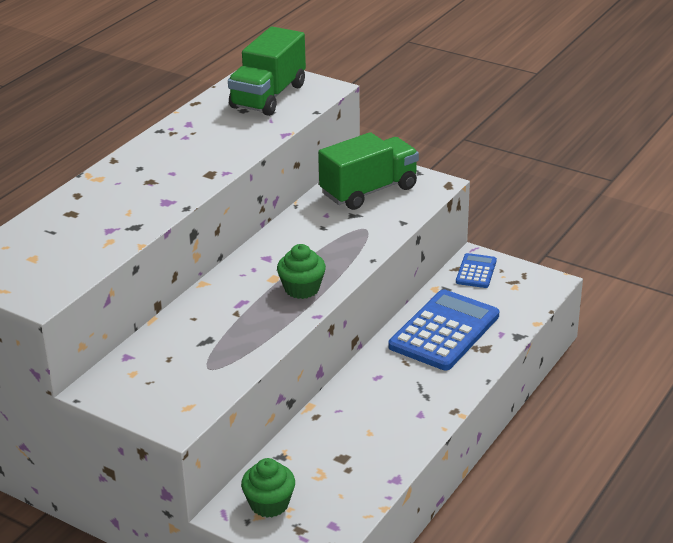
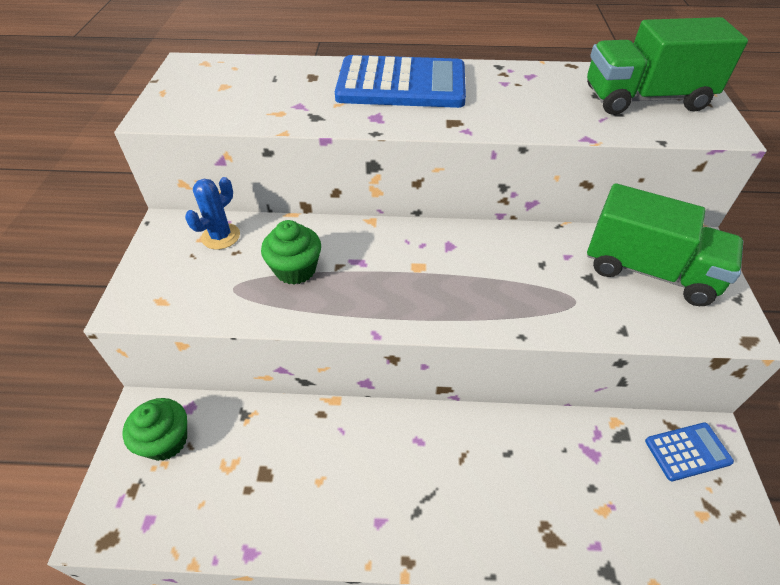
camera: 60 degrees right, 15 degrees up
green cupcake [277,244,326,299] -> green cupcake moved to [261,220,321,285]
blue calculator [388,289,499,371] -> blue calculator moved to [335,55,466,108]
none -> blue cactus [185,177,240,249]

